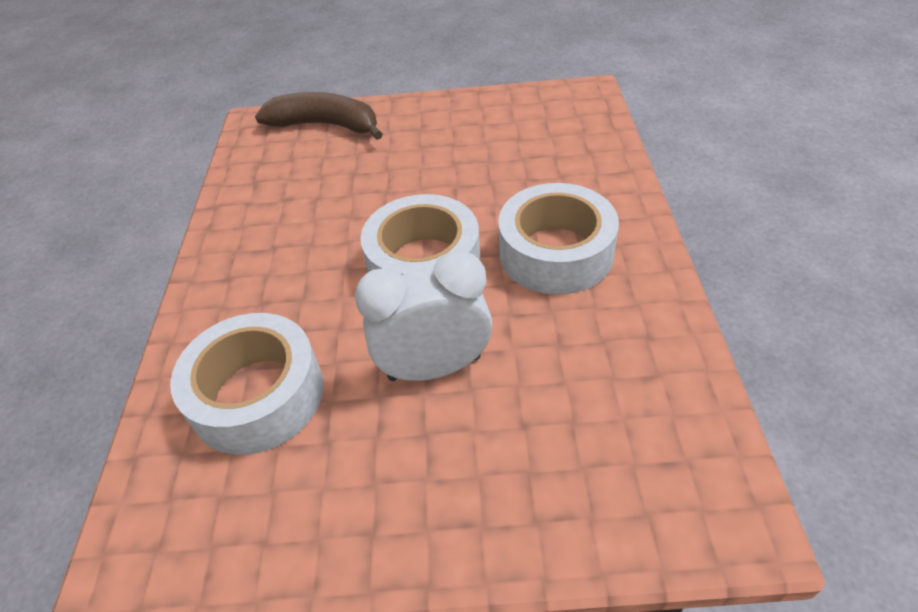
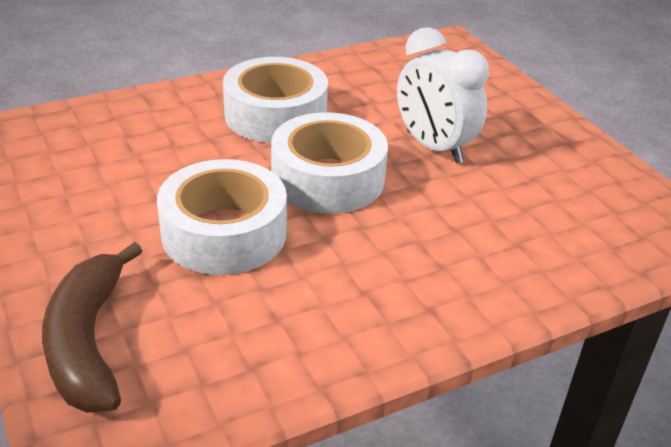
camera: 120 degrees left, 10 degrees down
white tape [170,313,323,455] -> white tape moved to [157,159,287,275]

